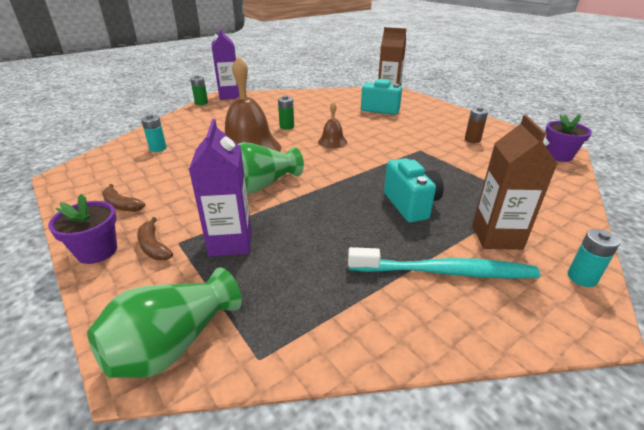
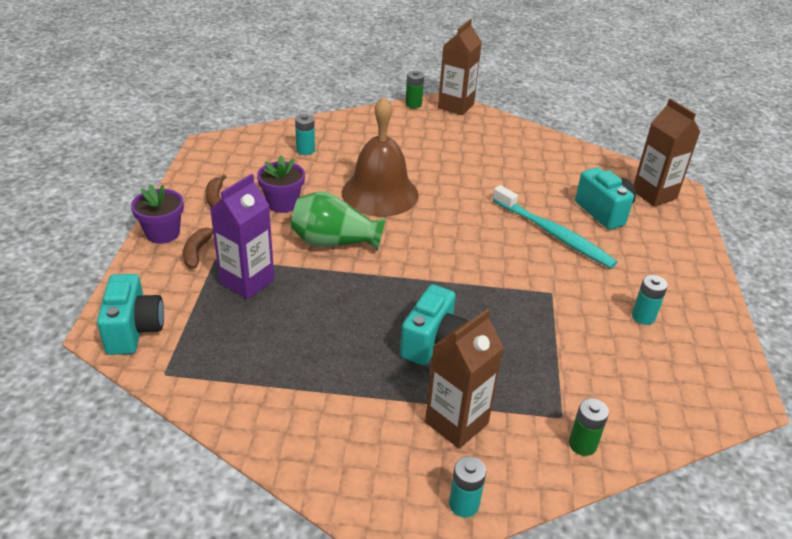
camera: 40 degrees right, 5 degrees up
green vase [87,267,242,378] -> turquoise camera [97,274,164,355]
purple carton [211,26,240,100] -> brown carton [438,19,482,115]
green battery [278,96,294,130] -> green battery moved to [569,398,609,456]
brown bell [318,102,347,148] -> none
turquoise toothbrush [348,247,540,278] -> turquoise toothbrush moved to [492,185,617,268]
brown battery [465,107,488,143] -> turquoise battery [632,275,668,325]
purple flower pot [545,114,592,162] -> purple flower pot moved to [257,155,305,213]

